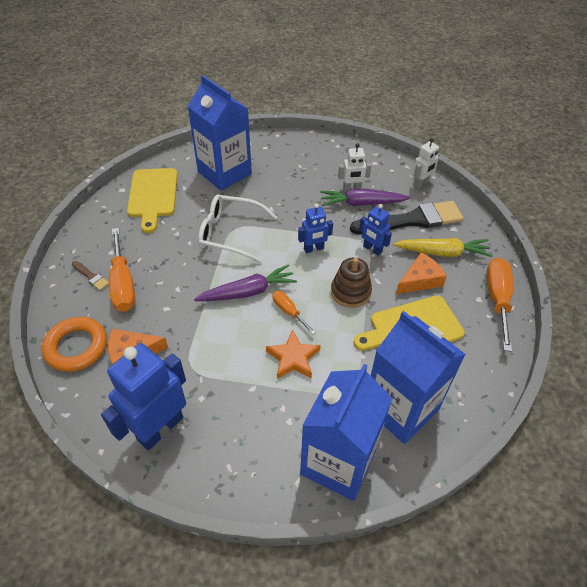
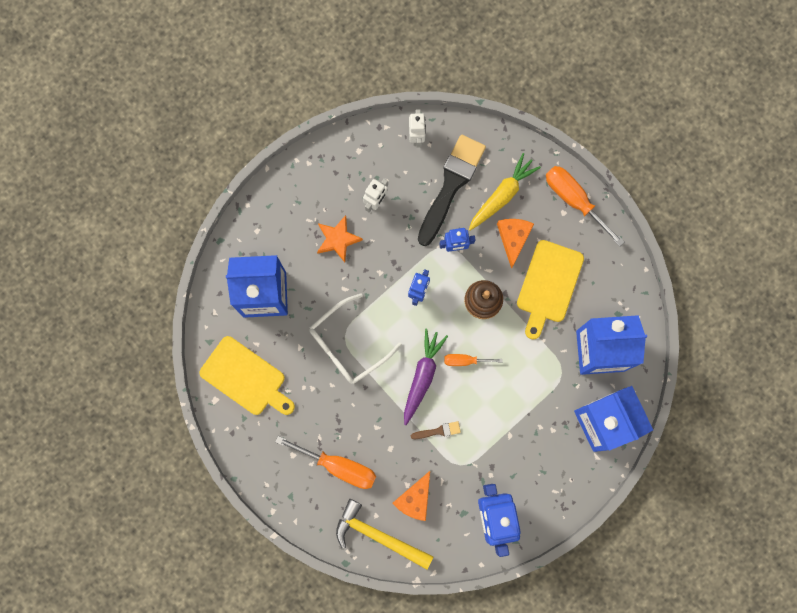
camera: 50 degrees left, 30 degrees up
orange ring [42,317,107,372] -> yellow hammer [336,499,434,570]
brown brush [72,261,109,291] -> brown brush moved to [411,421,461,439]
orange star [266,330,321,379] -> orange star moved to [317,215,363,262]
purple carrot [320,189,410,206] -> none

